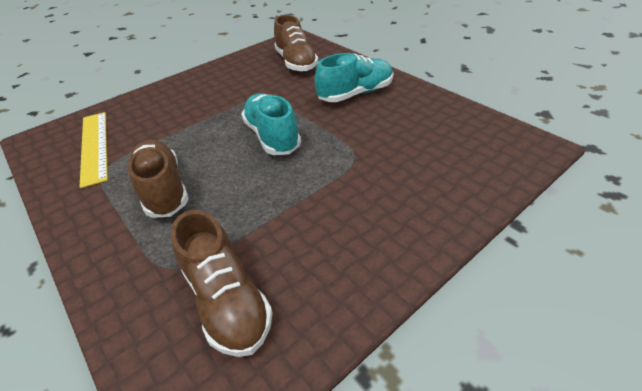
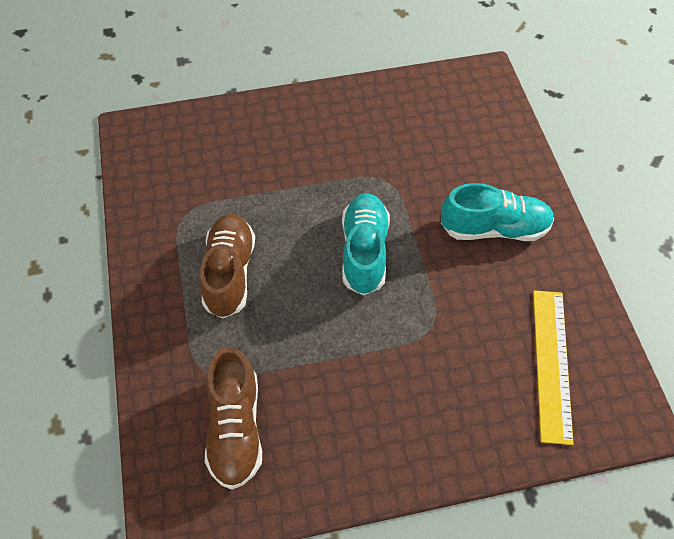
camera: 25 degrees right, 15 degrees up
yellow ruler [80,112,108,188] -> yellow ruler moved to [533,290,574,445]
brown shoe [274,15,318,72] -> none

